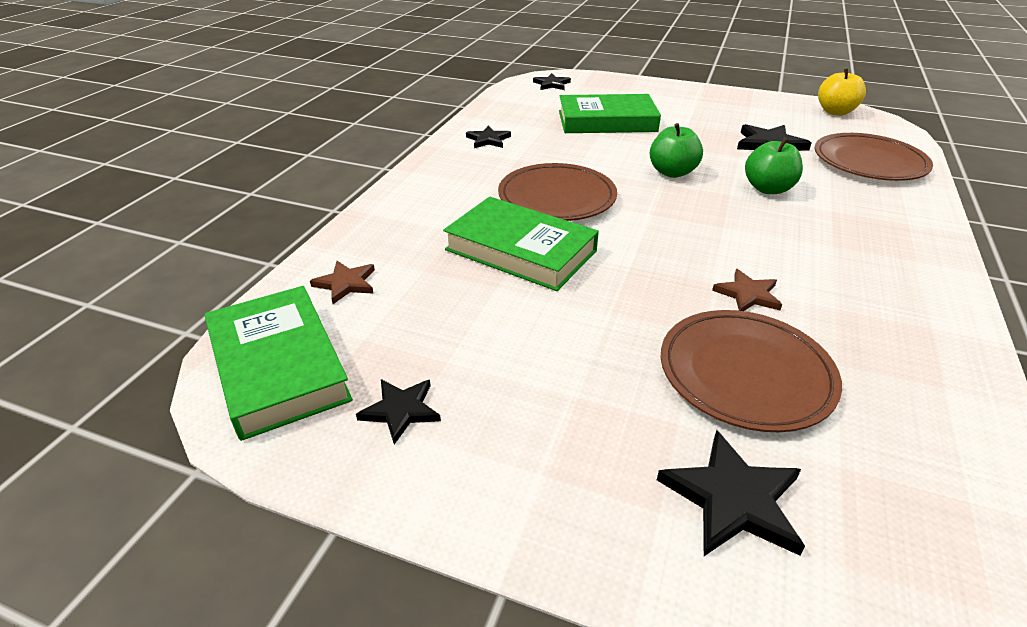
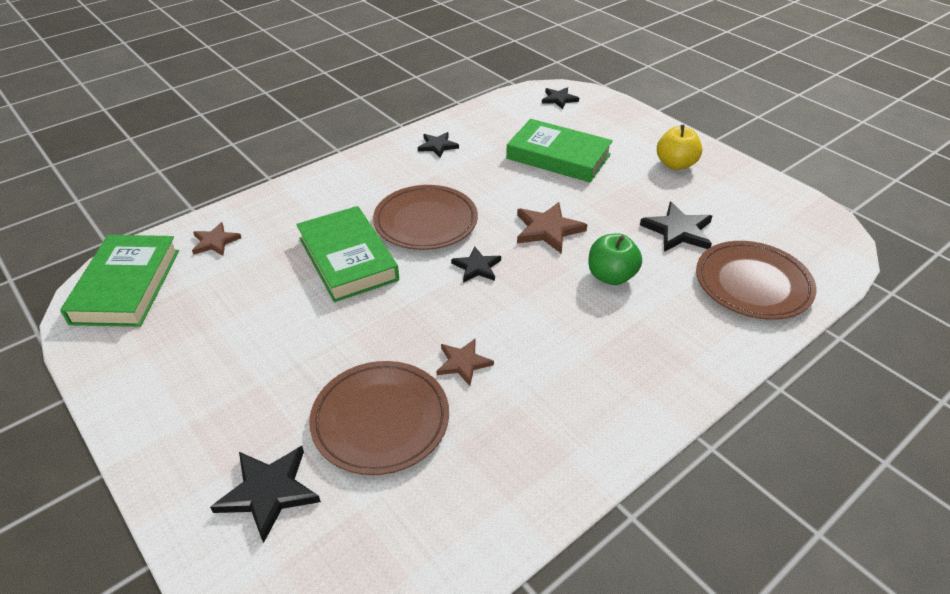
camera: 30 degrees right, 5 degrees up
black star [356,379,441,444] -> black star moved to [451,246,501,283]
green apple [649,123,703,178] -> brown star [517,202,587,254]
yellow apple [818,68,866,116] -> yellow apple moved to [657,125,702,170]

